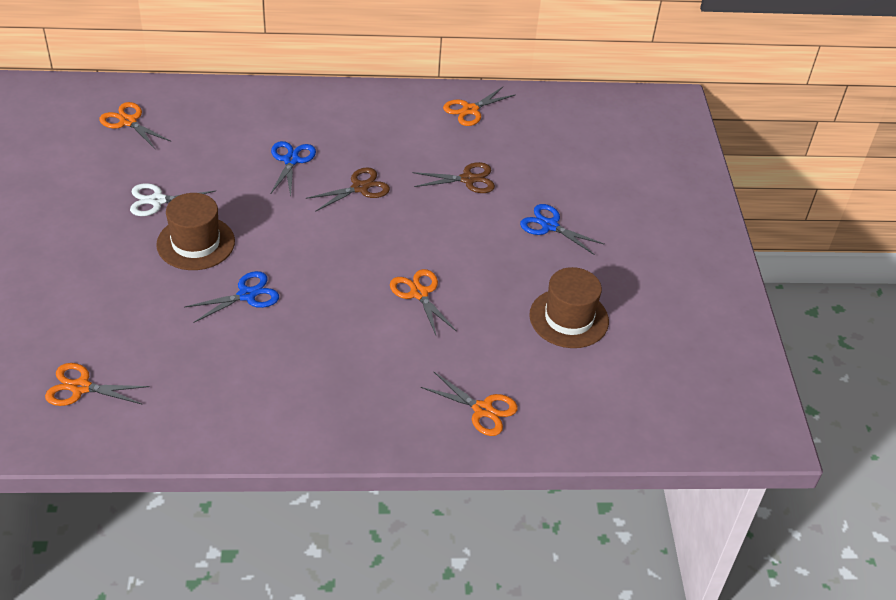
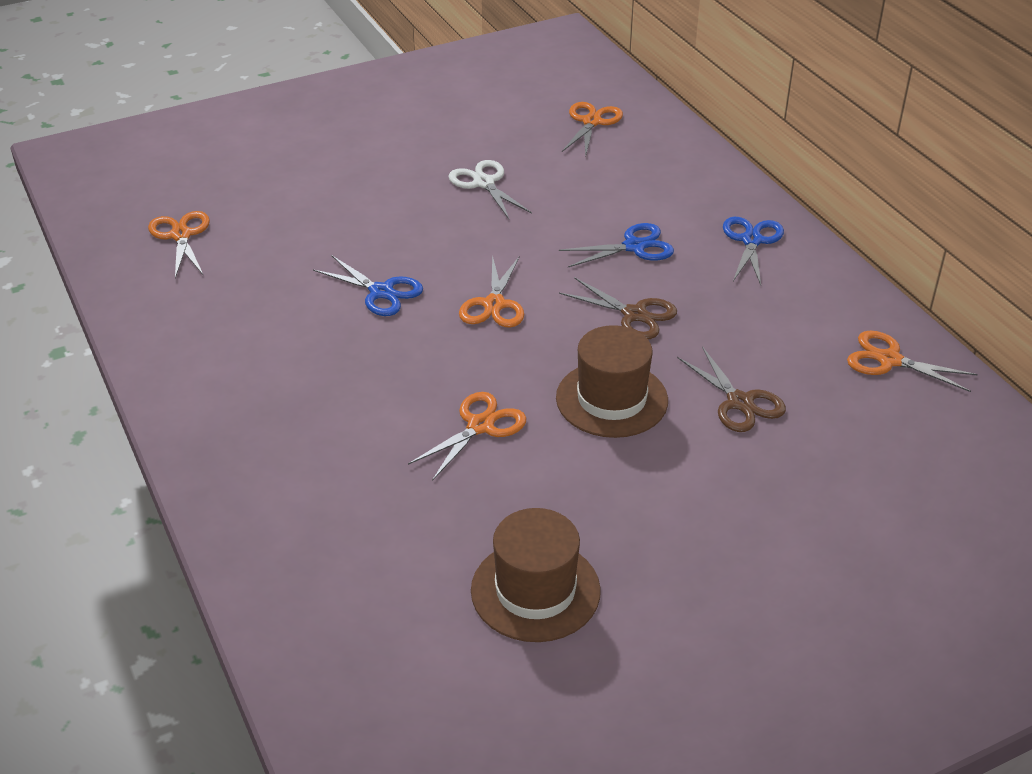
camera: 70 degrees right, 5 degrees down
brown hat [156,193,235,270] -> brown hat moved to [556,325,668,438]
orange scissors [421,371,518,436] -> orange scissors moved to [459,255,524,328]
blue scissors [520,204,605,255] -> blue scissors moved to [723,217,784,285]

